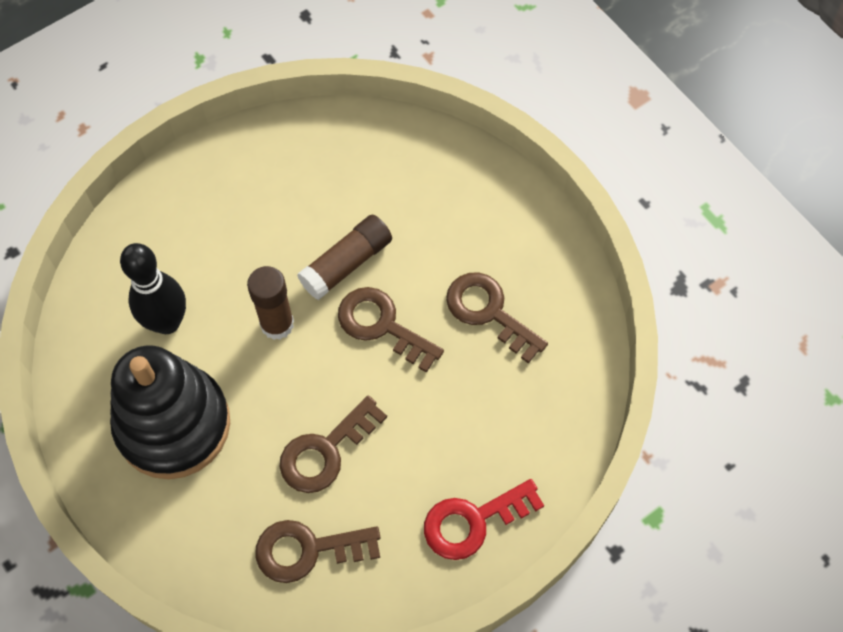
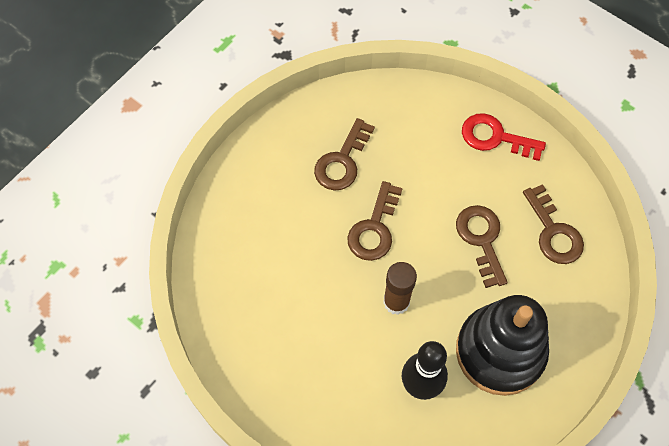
camera: 105 degrees left, 0 degrees up
brown key [280,395,387,493] -> brown key turned 135 degrees counterclockwise [456,205,508,288]
brown glue stick [297,214,392,300] -> none
red key [424,479,544,560] -> red key turned 150 degrees clockwise [462,113,546,161]

